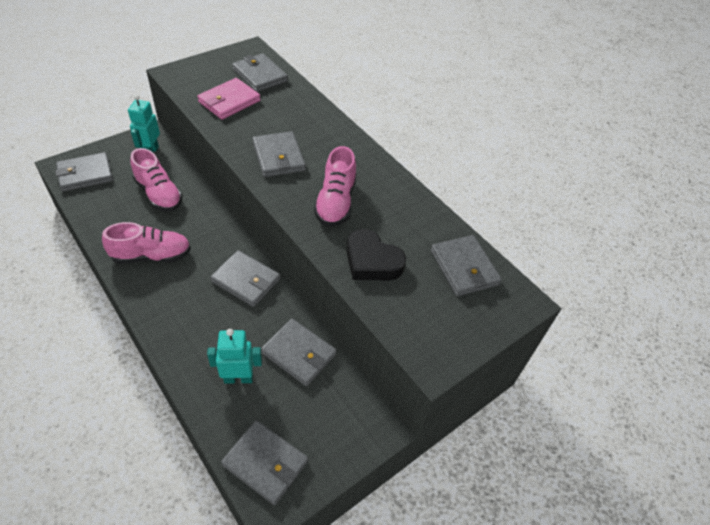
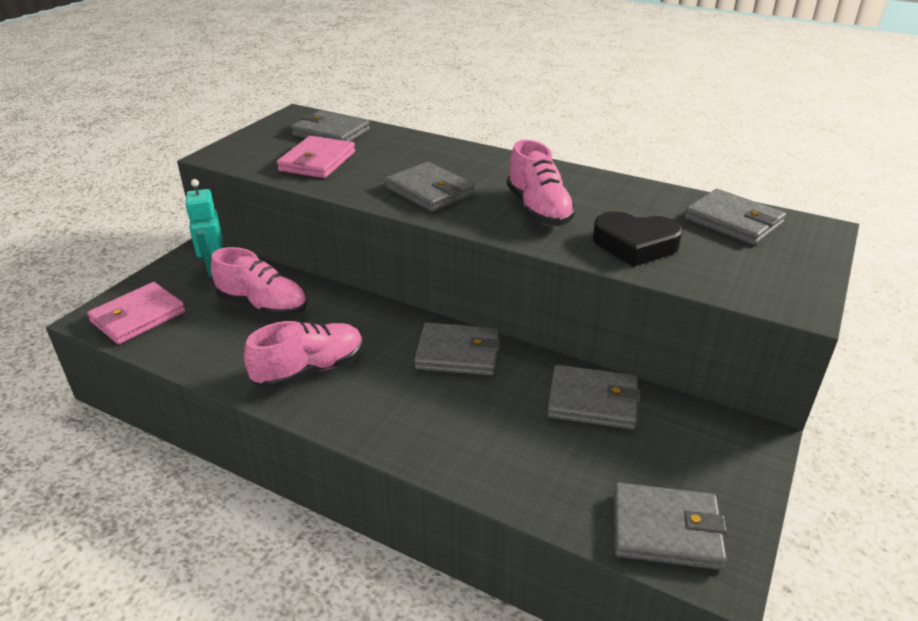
camera: 20 degrees left, 15 degrees down
grey wallet [55,152,113,192] -> pink wallet [87,282,186,344]
turquoise robot [207,329,262,384] -> none

